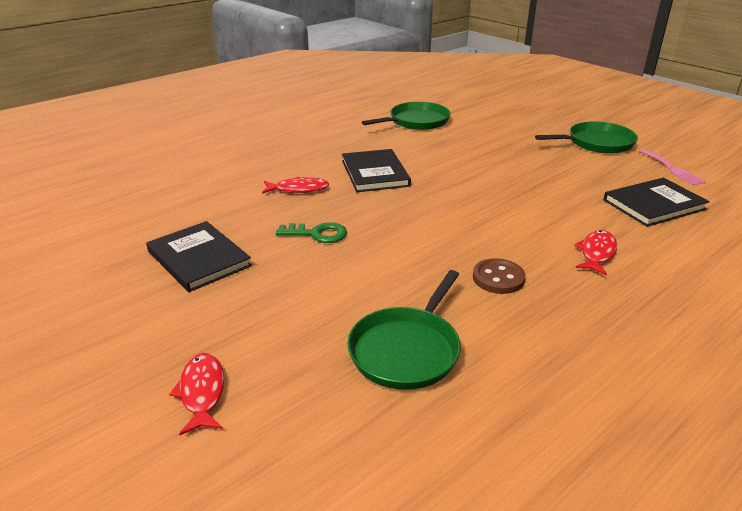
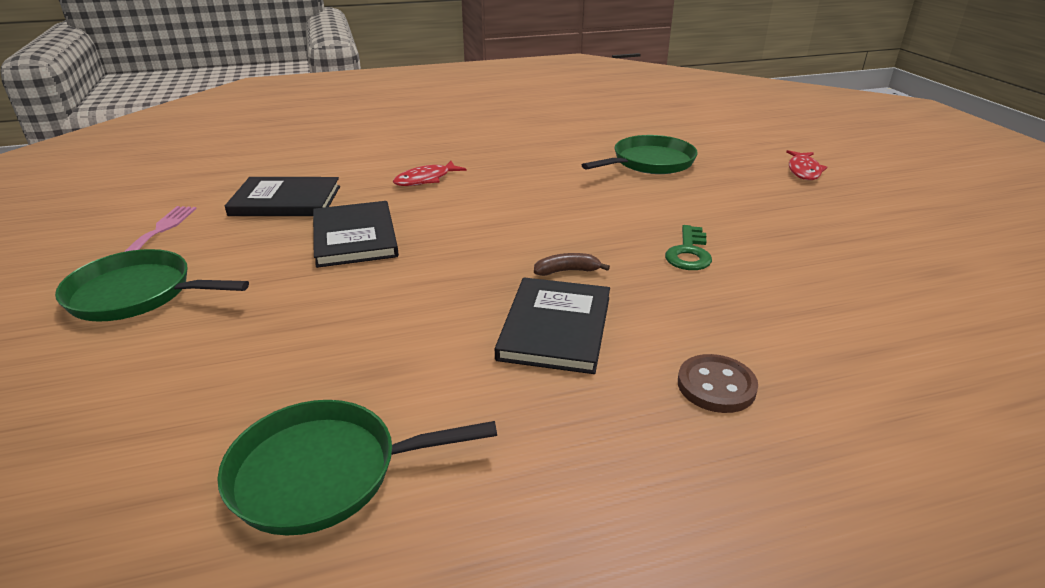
camera: 155 degrees left, 0 degrees up
black book [146,221,252,292] -> black book moved to [313,201,399,268]
red fish [262,177,329,194] -> none
green key [276,222,347,243] -> green key turned 105 degrees counterclockwise [665,225,712,270]
brown button [473,258,526,294] -> brown button moved to [678,354,758,413]
none -> brown banana [534,253,610,276]

